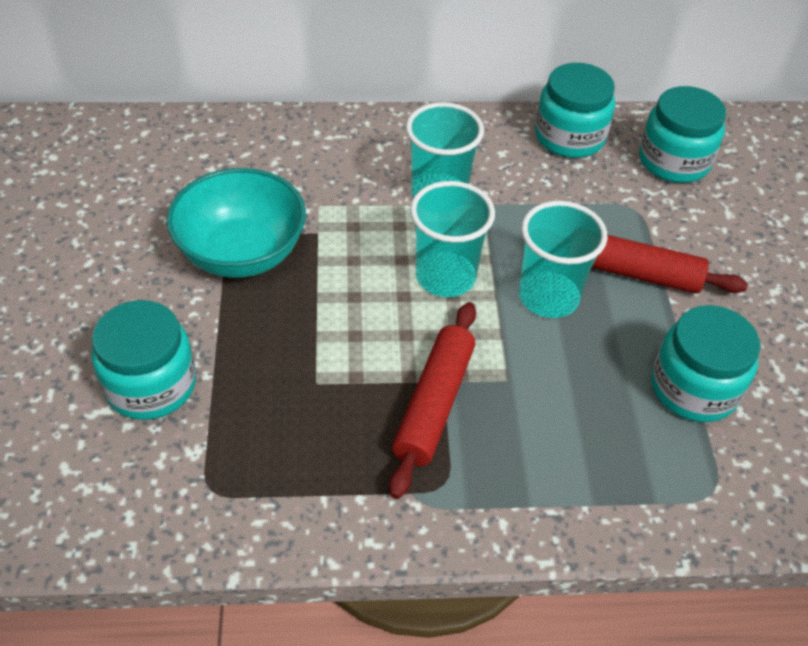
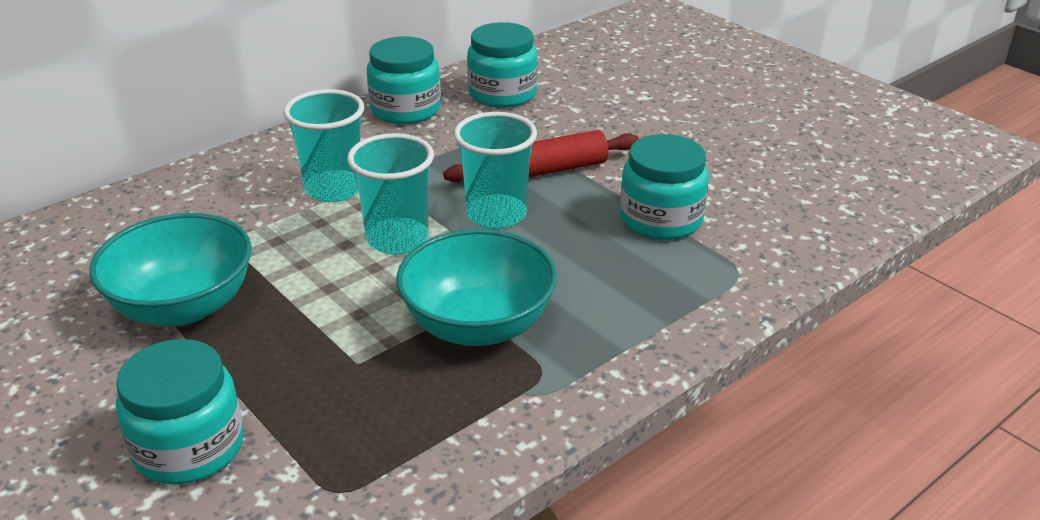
camera: 35 degrees left, 15 degrees down
red rolling pin [389,302,476,499] -> turquoise bowl [396,229,557,346]

